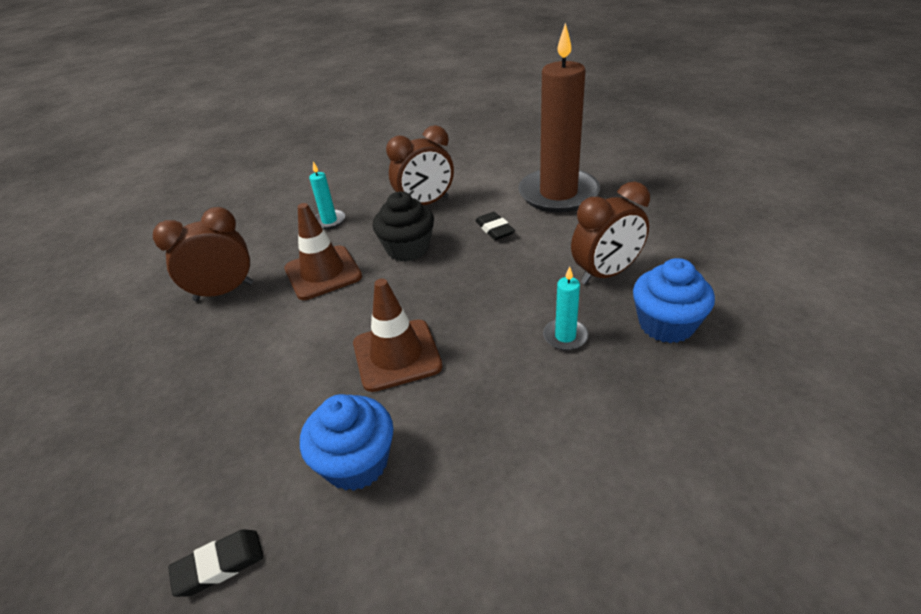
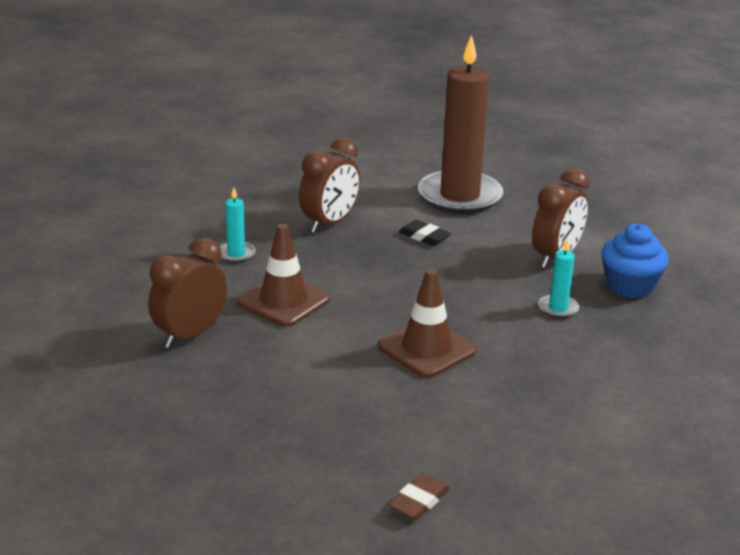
camera: 30 degrees left, 10 degrees down
black eraser [168,529,264,597] -> brown eraser [388,473,450,520]
blue cupcake [300,394,393,491] -> none
black cupcake [373,191,434,261] -> none

